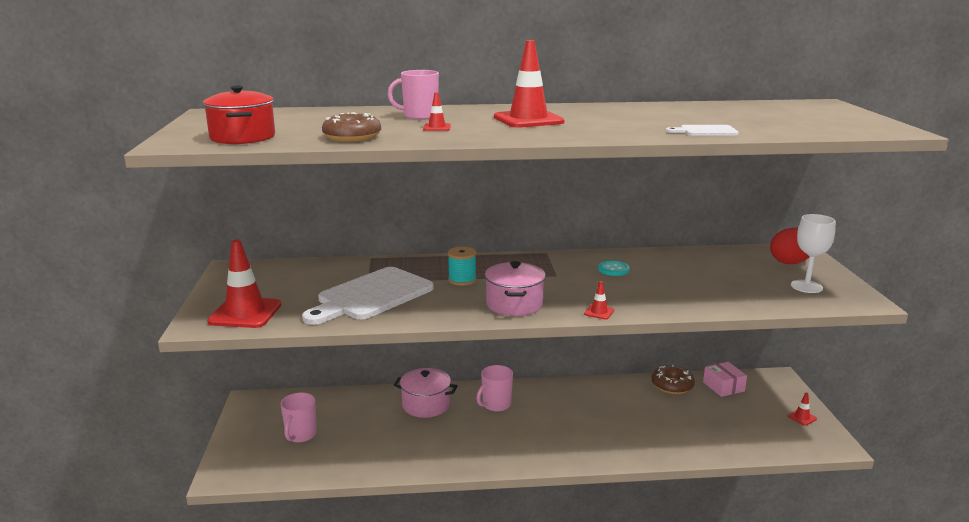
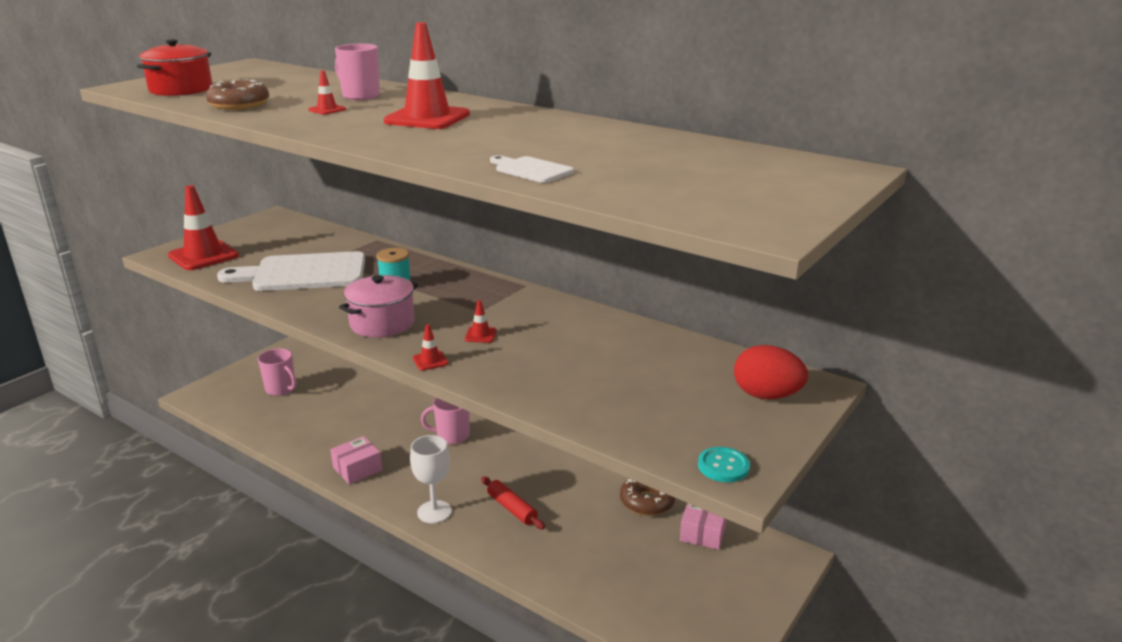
camera: 40 degrees right, 5 degrees up
pink mug [280,392,317,443] -> pink mug turned 105 degrees counterclockwise [258,348,296,396]
pink pot [394,368,457,418] -> none
turquoise button [598,261,630,276] -> turquoise button moved to [698,447,750,482]
red traffic cone [788,393,817,426] -> red traffic cone moved to [465,300,497,343]
white goblet [791,214,835,293] -> white goblet moved to [410,435,452,523]
none -> pink box [330,436,382,484]
none -> red rolling pin [481,476,545,529]

